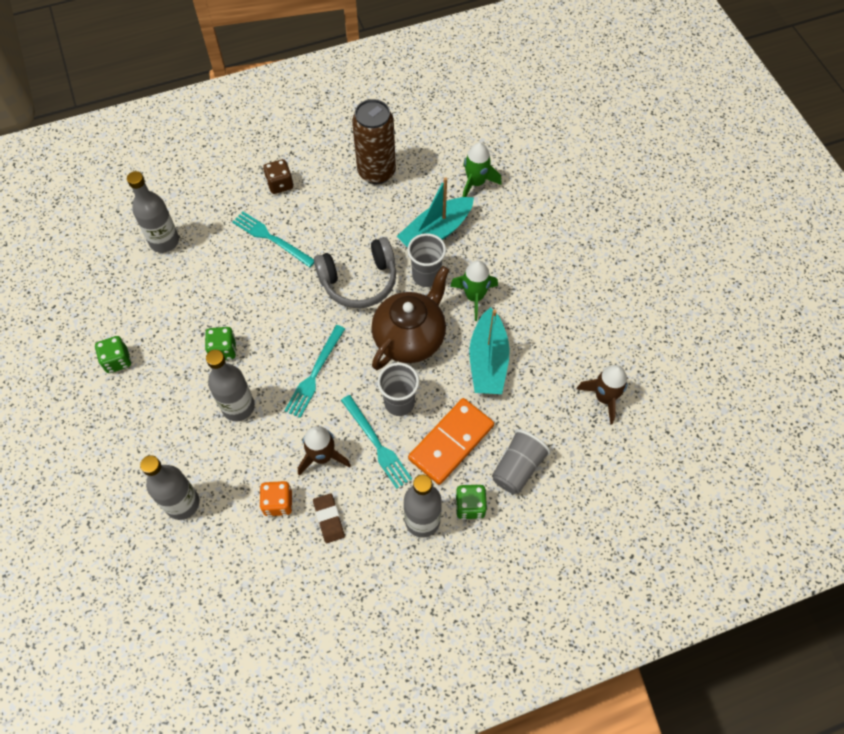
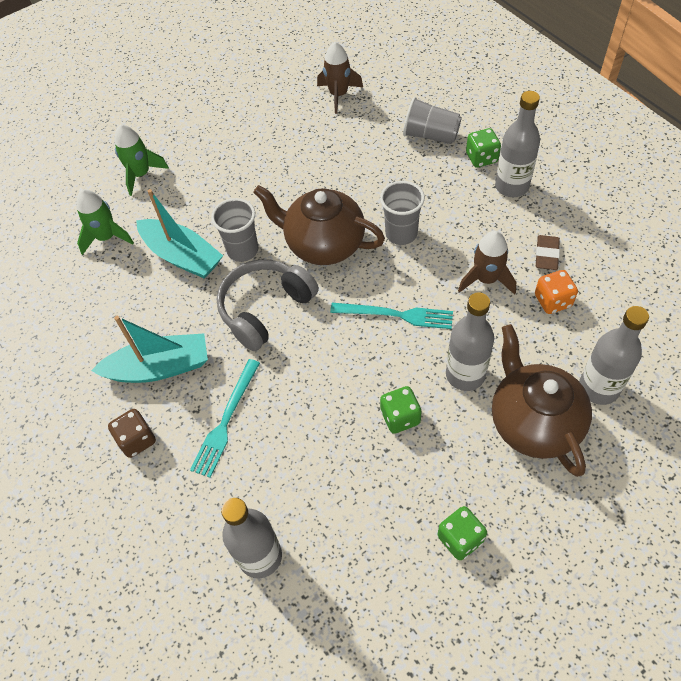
camera: 100 degrees left, 5 degrees down
brown eraser [313,493,345,543] -> brown eraser turned 45 degrees counterclockwise [536,235,560,270]
grey headphones [314,237,396,308] -> grey headphones turned 105 degrees counterclockwise [217,259,319,351]
turquoise fork [341,395,412,489] -> none
brown can [352,99,396,184] -> none
orange domino [408,398,494,485] -> none
green rocket [450,260,498,321] -> green rocket moved to [114,124,169,196]
turquoise boat [470,307,510,394] -> turquoise boat moved to [91,316,208,383]
none -> brown teapot [492,324,592,477]

